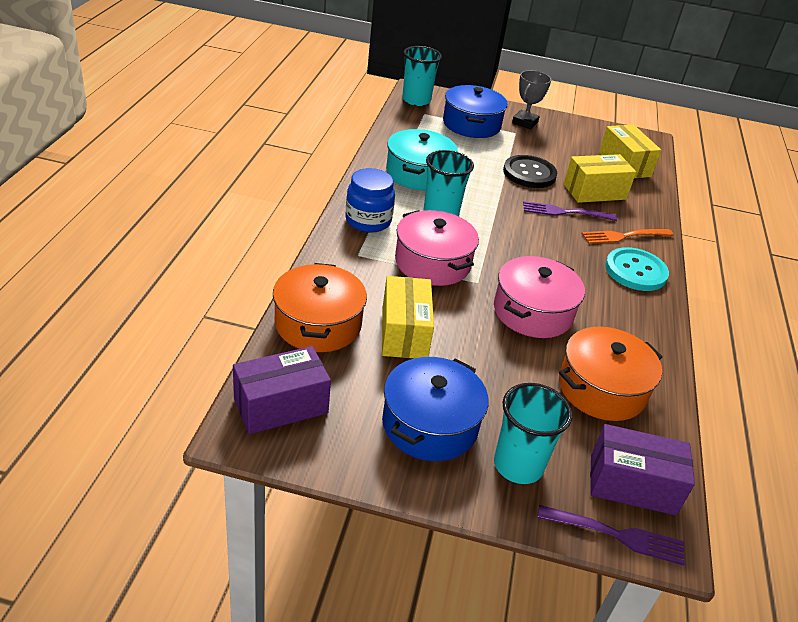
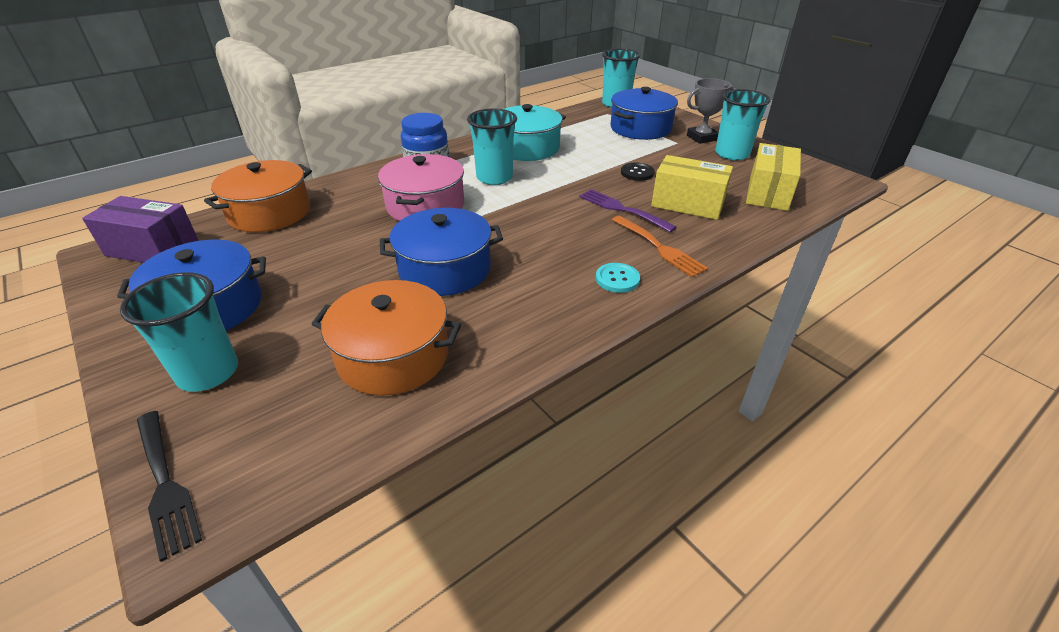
camera: 45 degrees right, 0 degrees up
yellow box [382,276,434,358] -> none
pink pot [494,256,585,338] -> blue pot [380,208,503,296]
black button [503,155,557,188] -> black button [621,163,654,181], size x0.56
purple fork [537,505,685,566] -> black fork [137,411,202,562]
orange fork [581,229,673,244] -> orange fork turned 150 degrees counterclockwise [612,216,708,277]
purple box [590,424,695,515] -> none
turquoise button [605,247,669,291] -> turquoise button [596,263,640,293], size x0.56
none -> turquoise cup [715,89,771,160]

